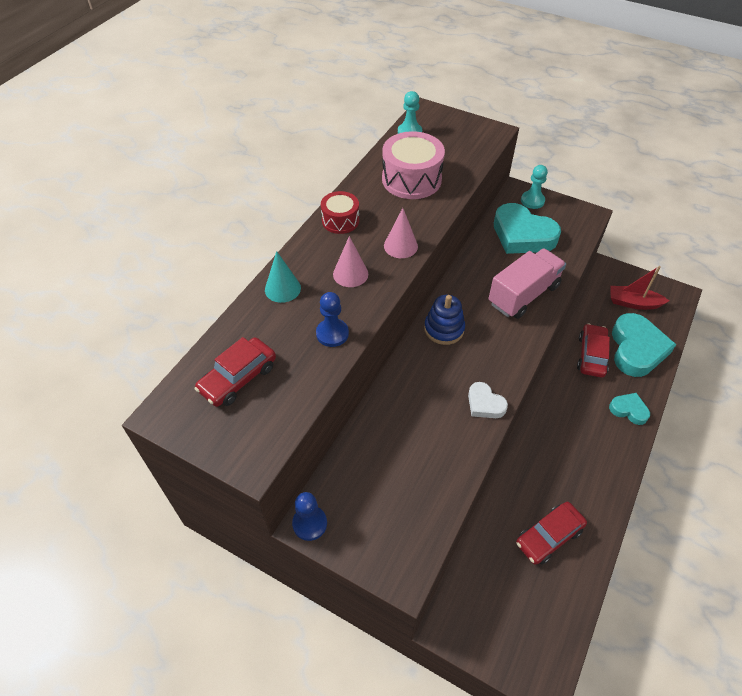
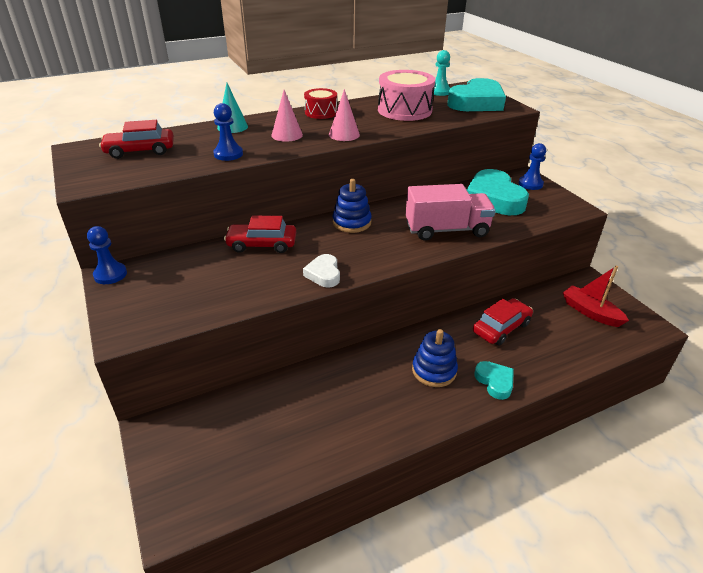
camera: 35 degrees right, 15 degrees down
red car [516,502,587,565] -> red car moved to [224,216,296,253]
turquoise pawn [521,165,548,209] -> blue pawn [519,143,546,190]
turquoise heart [612,313,677,377] -> turquoise heart moved to [447,78,506,111]
none -> blue stacking toy [412,329,458,387]

